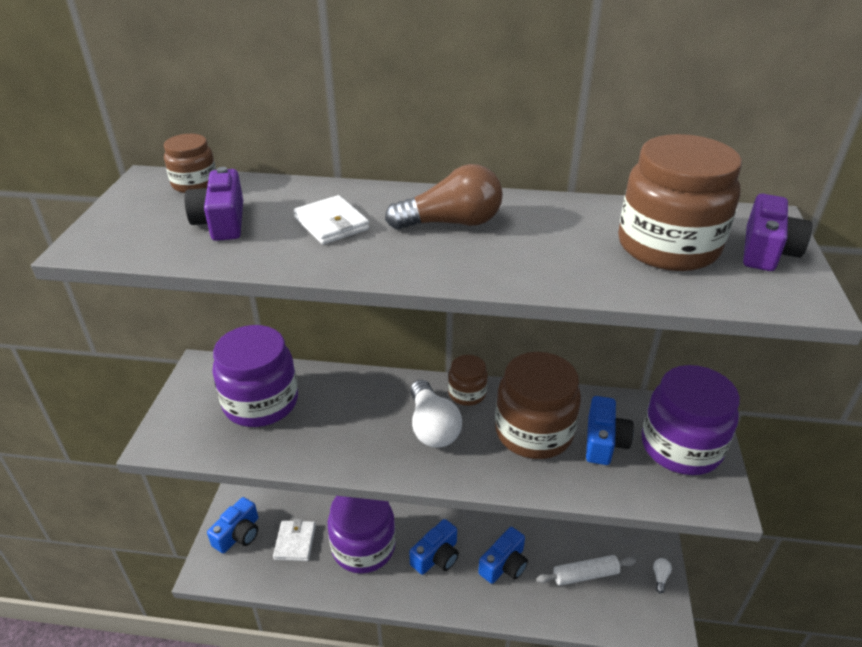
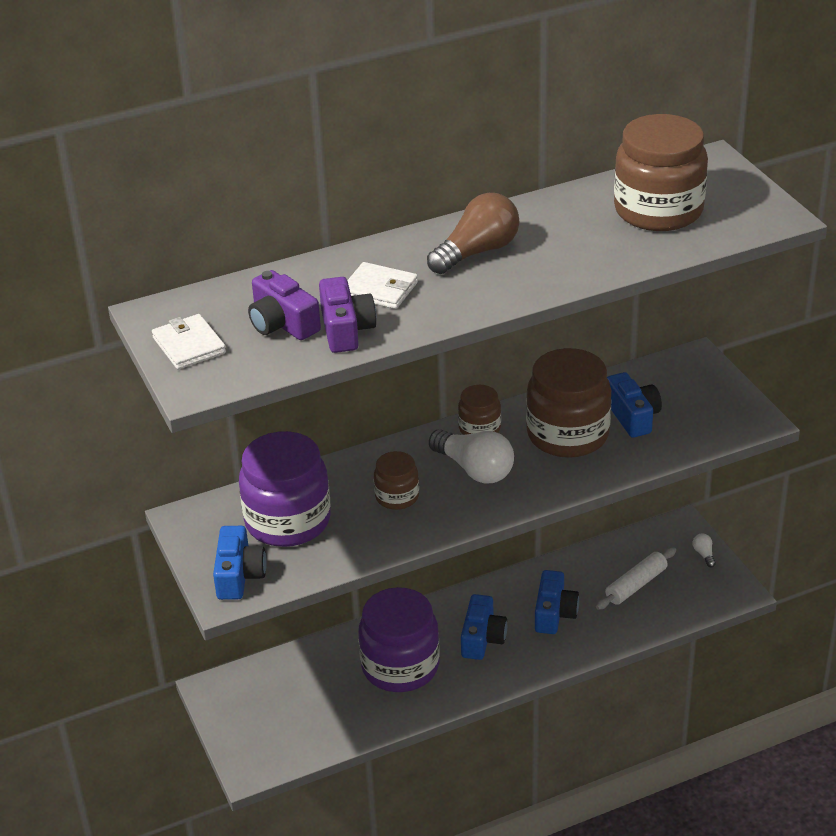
camera: 30 degrees left, 0 degrees up
brown jar [164,134,216,193] -> brown jar moved to [374,451,419,510]
blue camera [207,497,258,553] -> blue camera moved to [213,526,267,600]
white wallet [273,519,316,561] -> white wallet moved to [152,314,226,369]
purple jar [642,365,740,475] -> none
purple camera [743,194,812,271] -> purple camera moved to [319,277,376,353]

